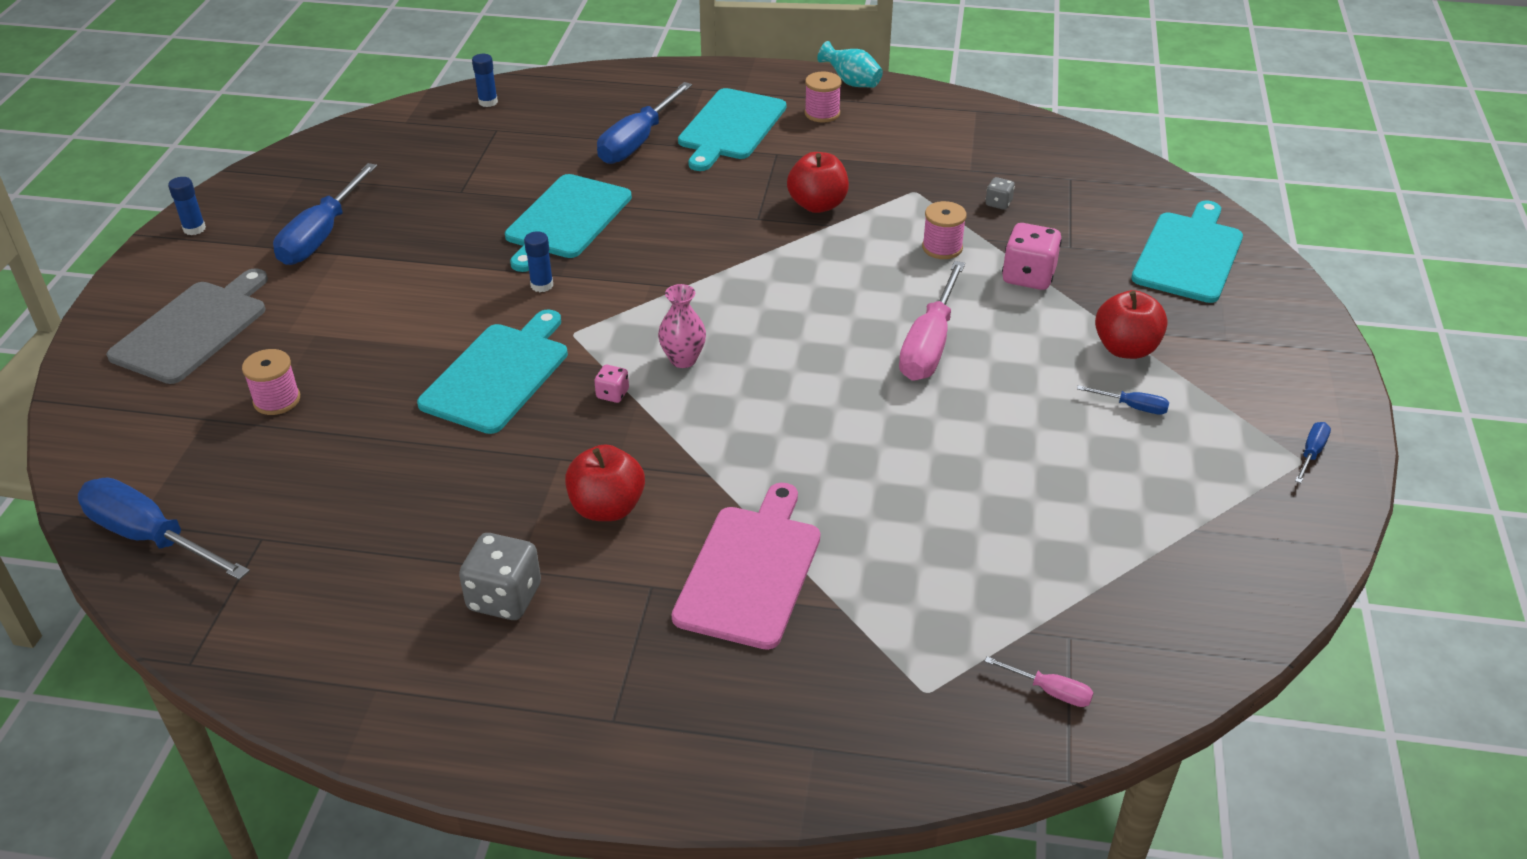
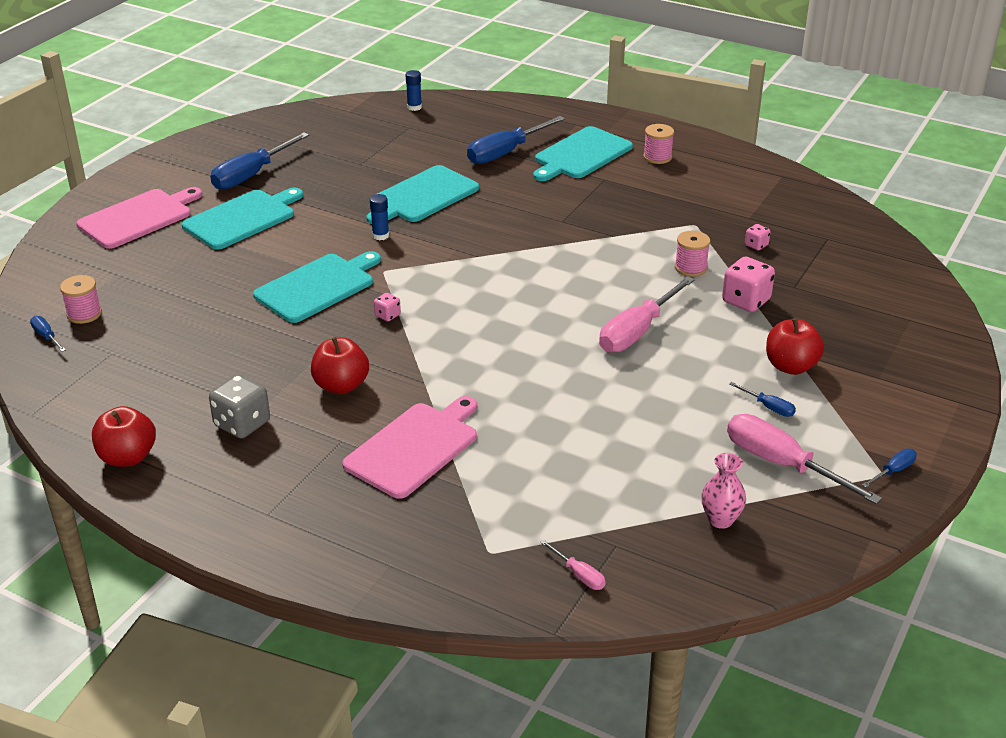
camera: 20 degrees right, 5 degrees down
blue screwdriver [78,478,250,580] -> blue screwdriver [30,316,66,352], size x0.46
grey cutting board [106,268,268,384] -> pink cutting board [76,187,202,249]
blue glue stick [168,177,206,235] -> none
pink spool [242,349,300,415] -> pink spool moved to [60,275,102,324]
pink vase [658,284,706,368] -> pink vase moved to [701,453,746,529]
red apple [787,152,849,213] -> red apple moved to [92,406,156,467]
turquoise vase [817,41,883,88] -> none
grey dice [985,177,1015,210] -> pink dice [745,224,771,250]
turquoise cutting board [1131,200,1243,303] -> turquoise cutting board moved to [182,187,303,250]
none -> pink screwdriver [727,414,882,504]

